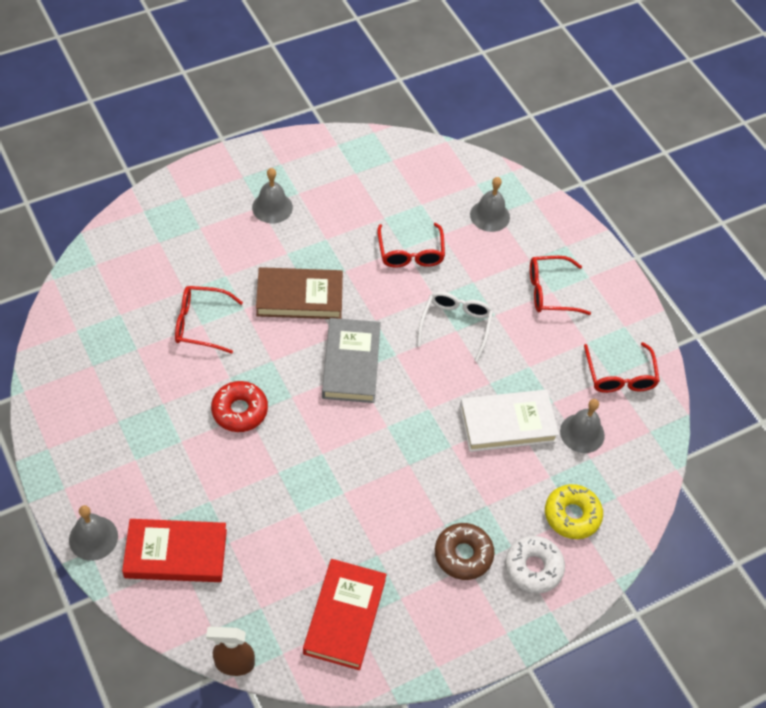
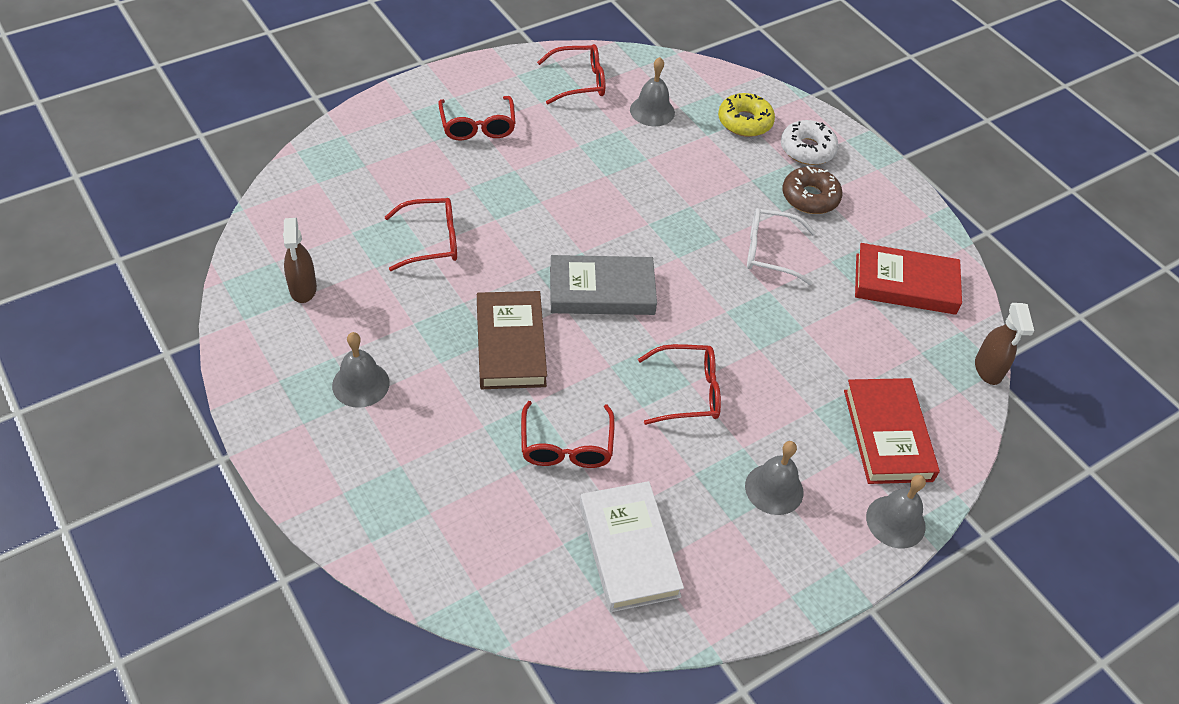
camera: 95 degrees left, 5 degrees down
red donut [211,381,268,432] -> red glasses [638,344,721,425]
white glasses [417,292,493,362] -> white glasses moved to [747,208,816,285]
white book [460,390,559,452] -> white book moved to [580,481,684,612]
grey bell [470,177,510,232] -> grey bell moved to [745,441,803,515]
none -> brown spray bottle [283,218,317,303]

